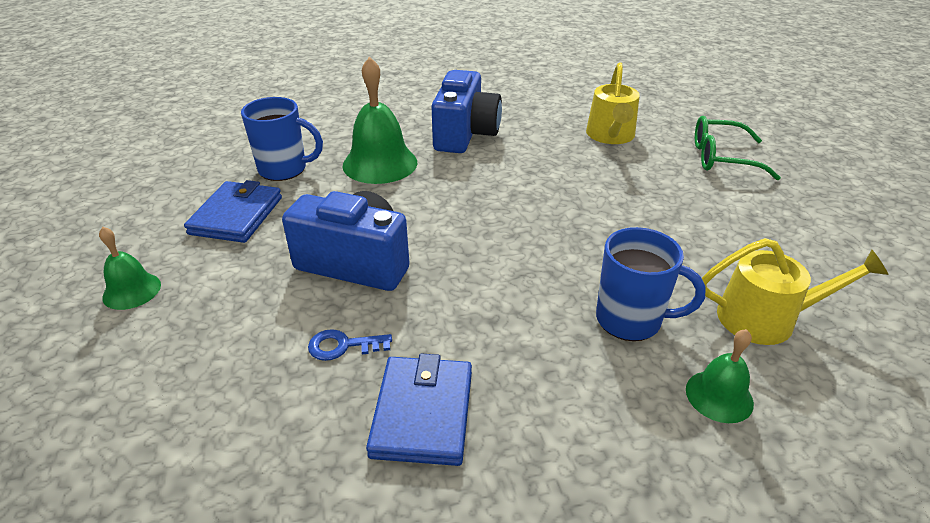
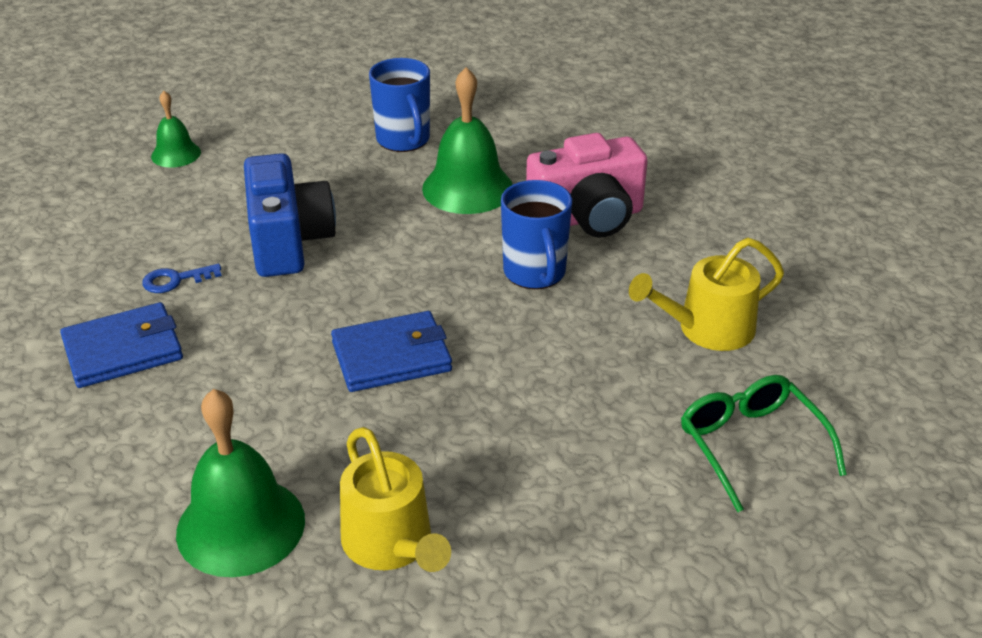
camera: 60 degrees right, 0 degrees up
blue wallet [184,180,282,243] -> blue wallet moved to [331,311,452,392]
blue key [308,329,392,361] -> blue key turned 75 degrees counterclockwise [142,264,222,293]
blue camera [431,70,502,153] -> pink camera [526,133,648,238]
blue mug [596,227,706,341] -> blue mug moved to [501,180,572,289]
green bell [686,329,754,423] -> green bell [176,388,305,577], size x1.79

